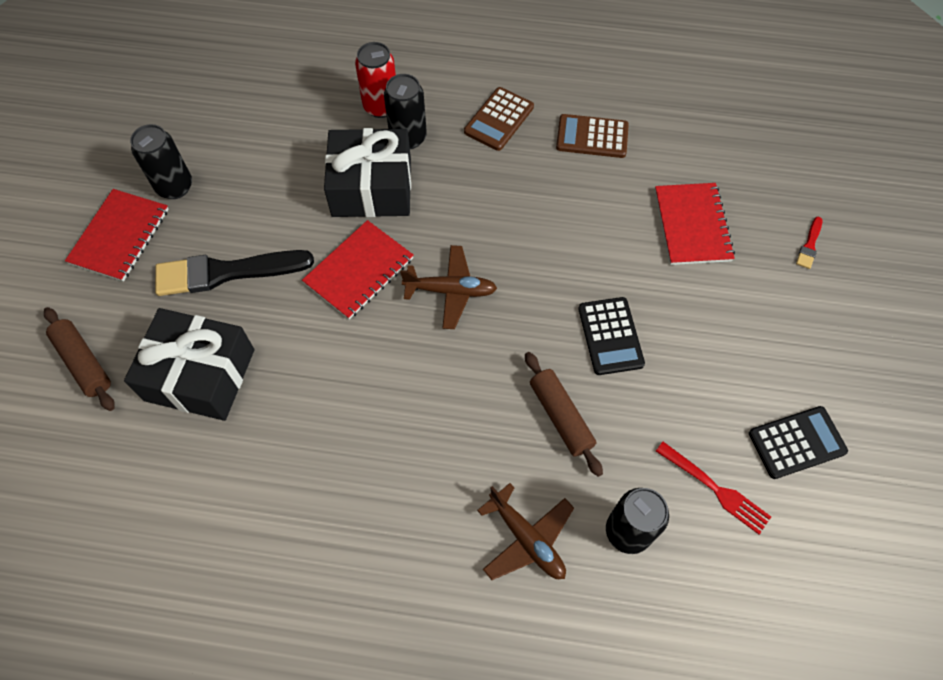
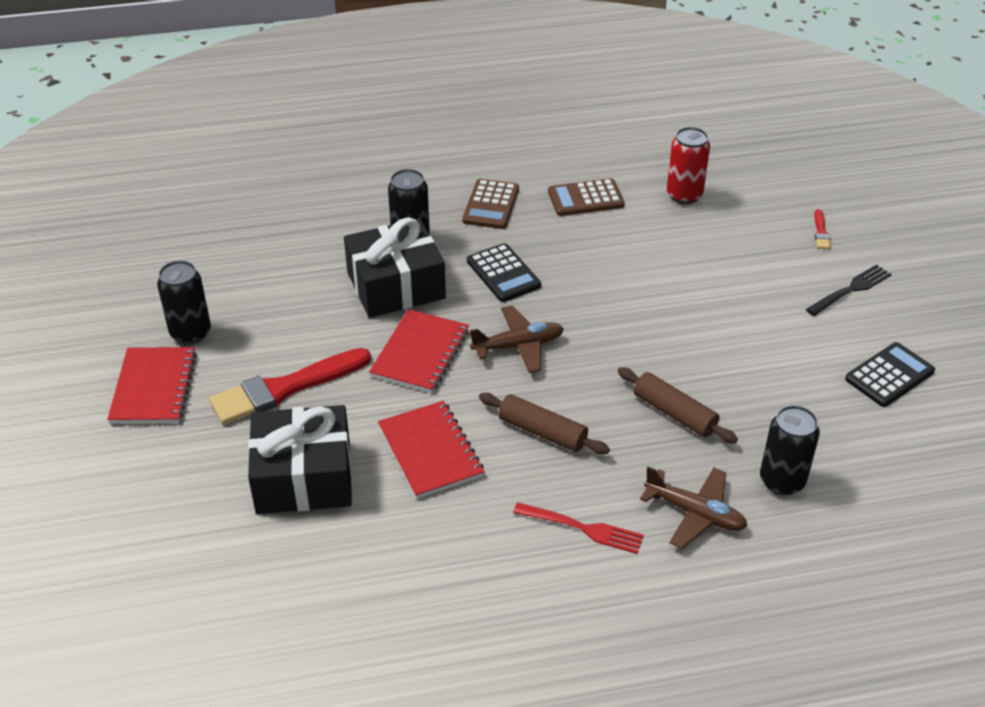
camera: 20 degrees left, 20 degrees down
brown rolling pin [44,307,114,411] -> brown rolling pin moved to [479,393,610,454]
black brush [155,250,314,296] -> red brush [209,348,371,425]
red can [355,42,396,118] -> red can moved to [667,127,710,204]
black calculator [578,297,645,375] -> black calculator moved to [467,243,541,302]
red notebook [655,183,735,265] -> red notebook moved to [378,401,484,499]
red fork [656,442,771,534] -> red fork moved to [513,502,644,554]
none -> black fork [806,264,892,316]

